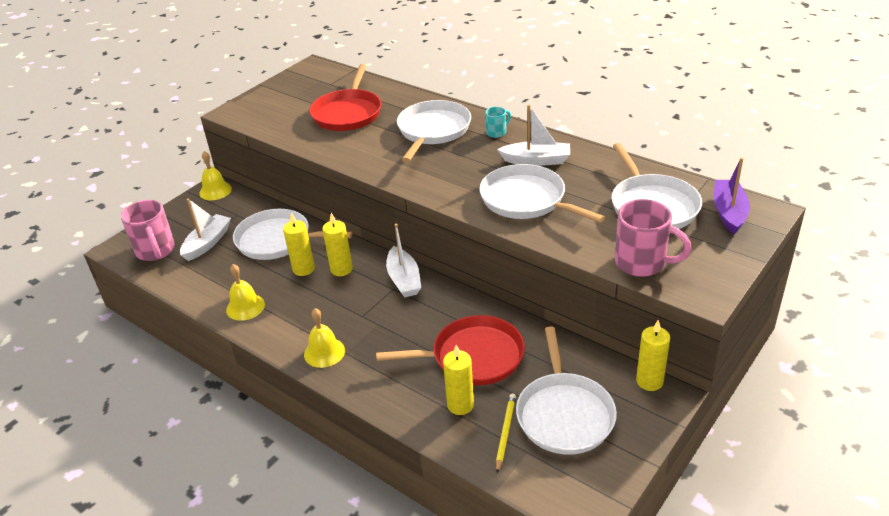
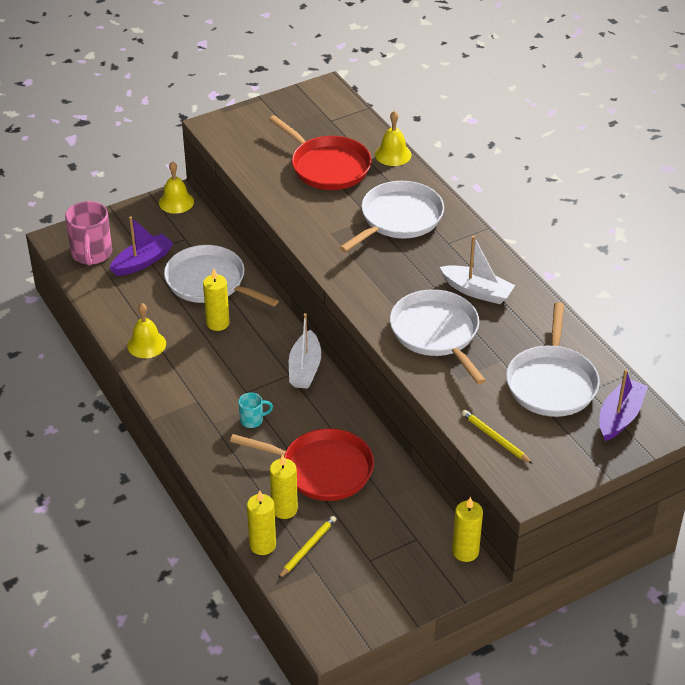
camera: 20 degrees right, 5 degrees up
white boat [180,198,231,261] -> purple boat [109,216,173,276]
yellow bell [304,308,345,368] -> yellow bell moved to [375,111,412,166]
red pan [310,64,382,131] -> red pan turned 75 degrees counterclockwise [269,115,372,190]
yellow candle [322,213,353,276] -> yellow candle moved to [247,490,276,555]
turquoise mug [485,107,511,138] -> turquoise mug moved to [238,393,273,428]
white pan [516,326,617,455] -> none
pink mug [615,199,692,277] -> yellow pencil [461,410,533,464]

